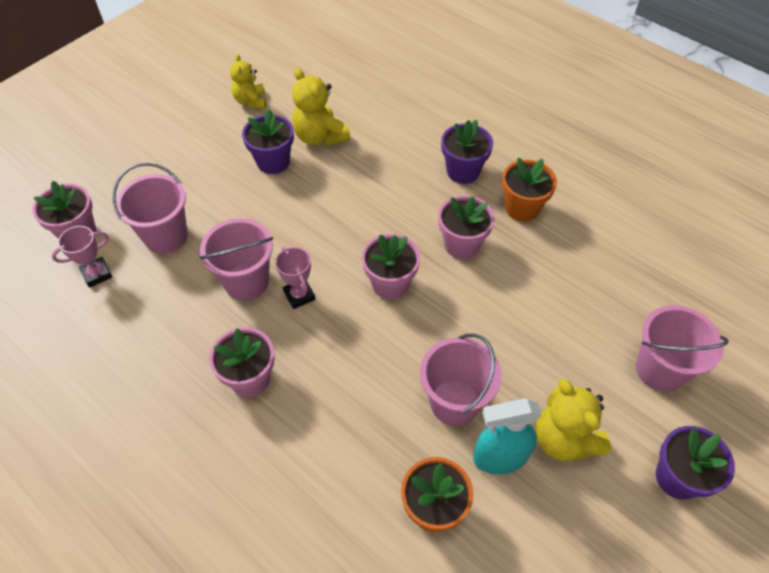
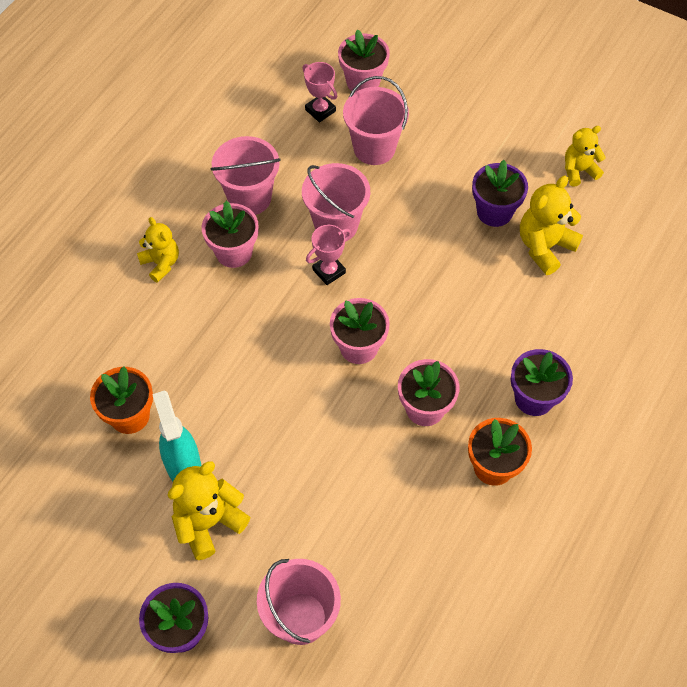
camera: 80 degrees right, 5 degrees up
pink bucket [420,333,502,426] -> pink bucket moved to [210,136,281,215]
none -> yellow teddy bear [137,217,179,283]

